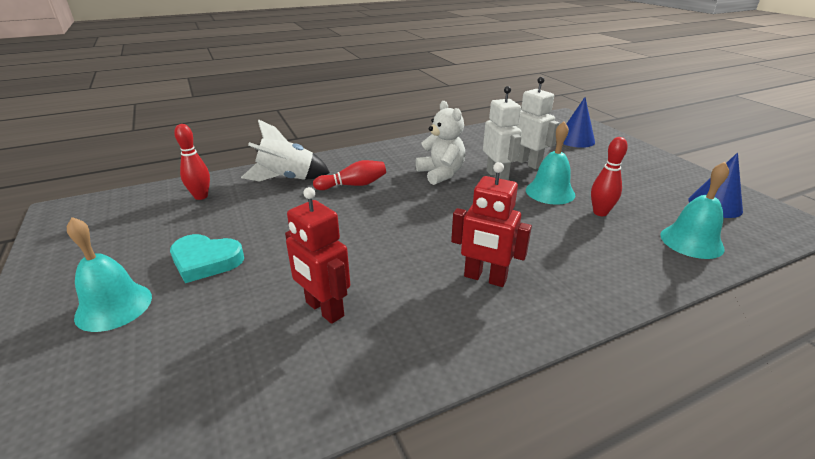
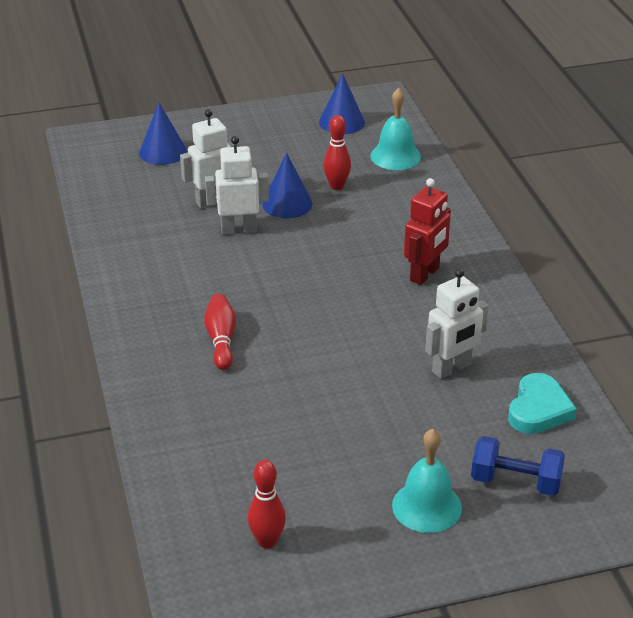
camera: 80 degrees left, 5 degrees up
turquoise heart [170,234,244,283] -> turquoise heart moved to [508,373,577,434]
red bowling pin [174,124,210,200] -> red bowling pin moved to [247,460,286,549]
white rocket [241,119,330,182] -> none
red robot [285,187,350,324] -> white robot [425,268,489,379]
white teddy bear [416,101,465,185] -> none
turquoise bell [526,121,575,205] -> blue cone [262,153,312,218]
none -> blue dumbbell [471,436,565,496]

